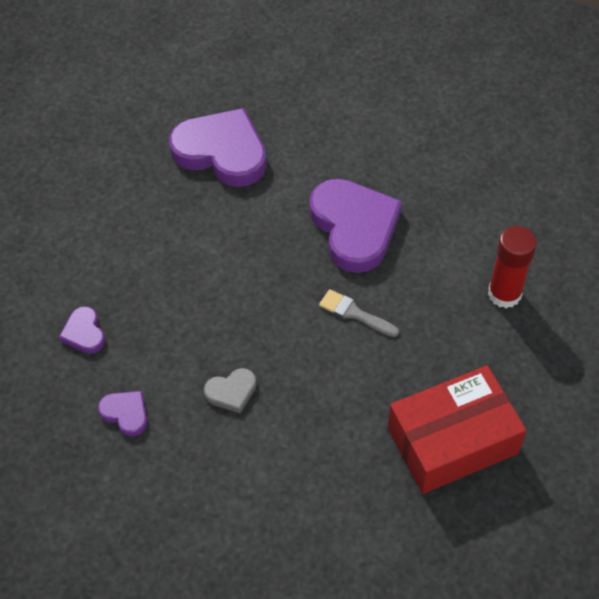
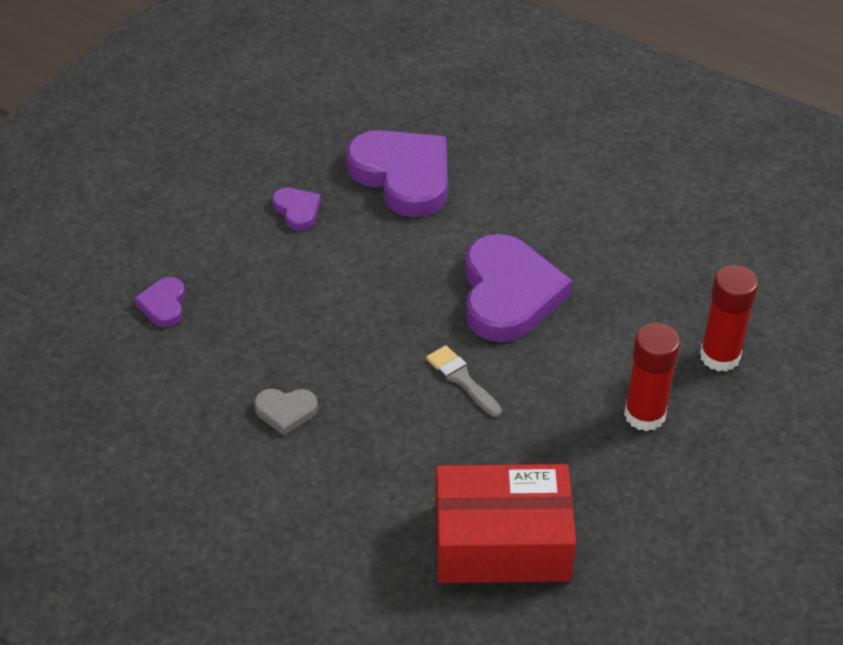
camera: 20 degrees right, 10 degrees down
purple heart [98,391,147,436] -> purple heart moved to [272,188,321,230]
none -> red glue stick [700,265,758,372]

